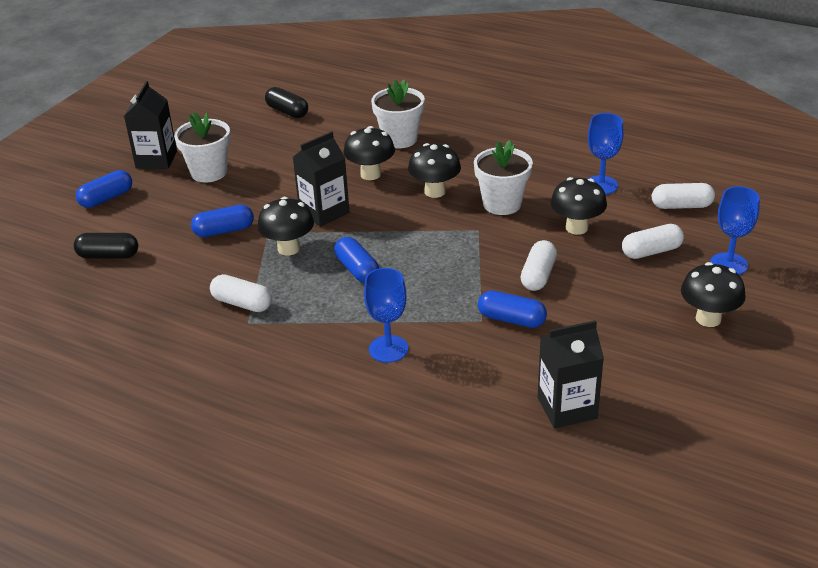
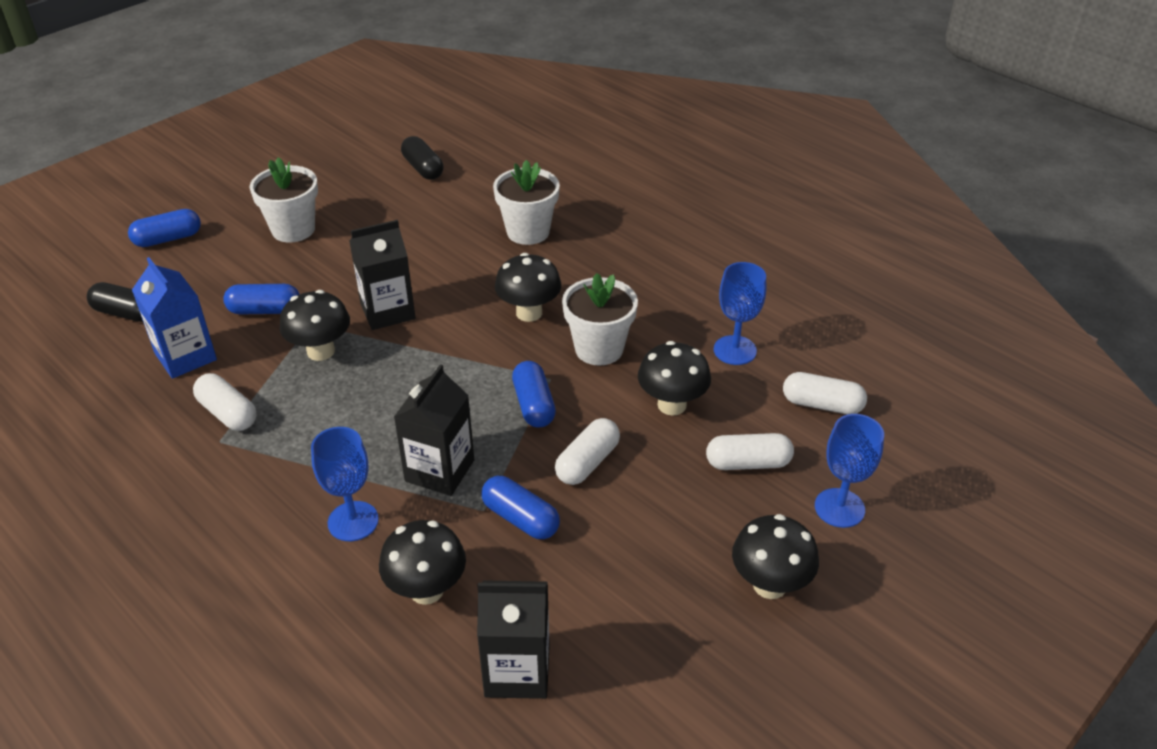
camera: 15 degrees right, 5 degrees up
black carton [124,81,177,169] -> black carton moved to [394,364,474,496]
blue capsule [334,237,379,283] -> blue capsule moved to [512,361,556,428]
black mushroom [343,126,395,180] -> black mushroom moved to [379,520,466,605]
none -> blue carton [132,257,217,379]

